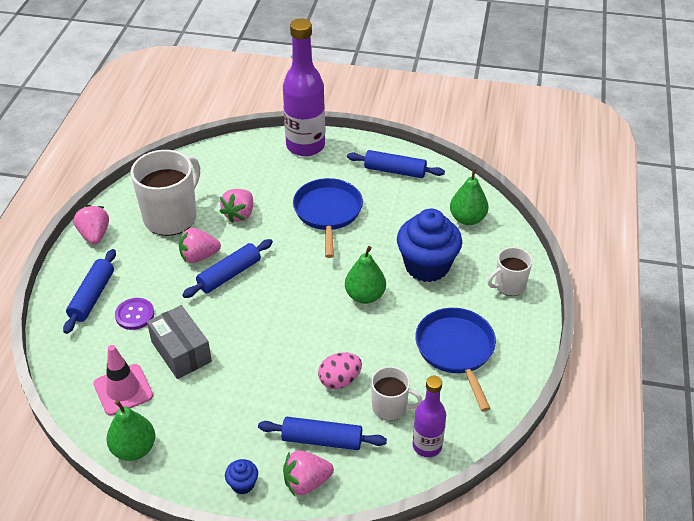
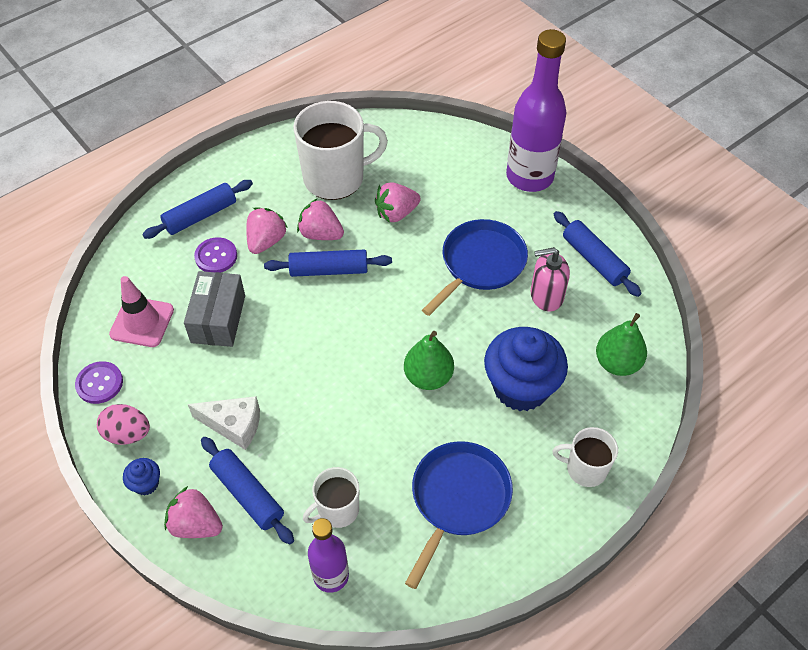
camera: 40 degrees right, 10 degrees up
pink strawberry [74,205,109,245] -> pink strawberry moved to [246,207,288,254]
green pear [106,400,155,461] -> purple button [75,361,123,404]
pink egg [318,352,362,389] -> pink egg moved to [97,404,150,445]
white mug [371,366,422,421] -> white mug turned 90 degrees clockwise [303,467,359,528]
none -> white cheese [188,396,260,450]
none -> pink soap dispenser [530,247,570,311]

